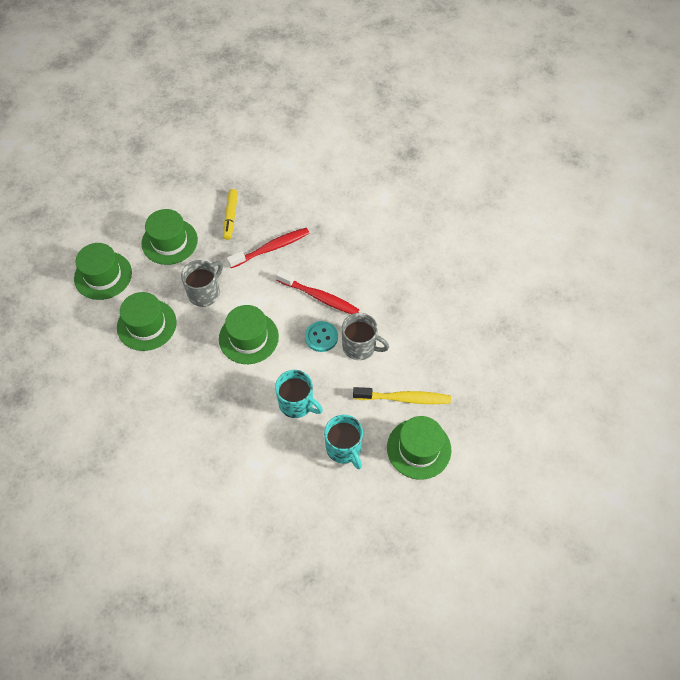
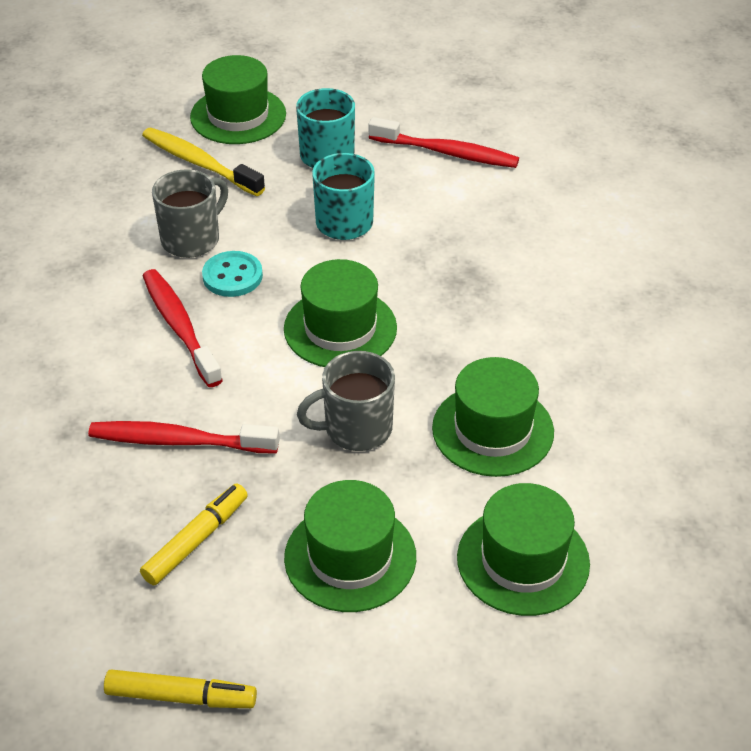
camera: 145 degrees left, 15 degrees down
grey mug [342,313,389,360] -> grey mug turned 75 degrees clockwise [152,169,228,258]
none -> yellow marker [104,669,257,708]
none -> red toothbrush [368,117,519,168]

